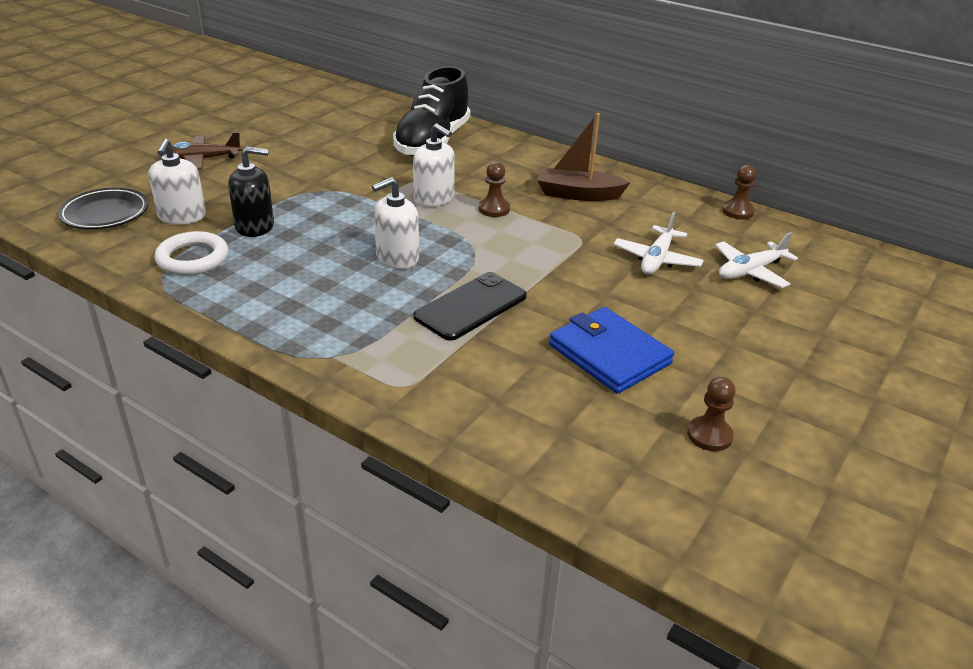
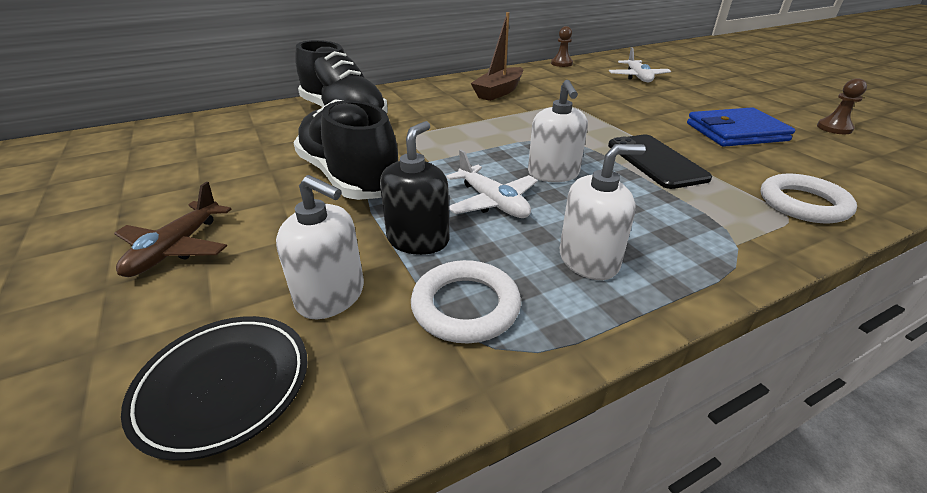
camera: 60 degrees left, 0 degrees up
white soap dispenser [413,123,455,207] -> white soap dispenser moved to [560,144,646,280]
brown pawn [479,162,510,217] -> none
white plane [613,212,704,274] -> white plane moved to [446,150,538,218]
none -> black shoe [293,99,398,200]
none -> white ring [761,174,857,223]

